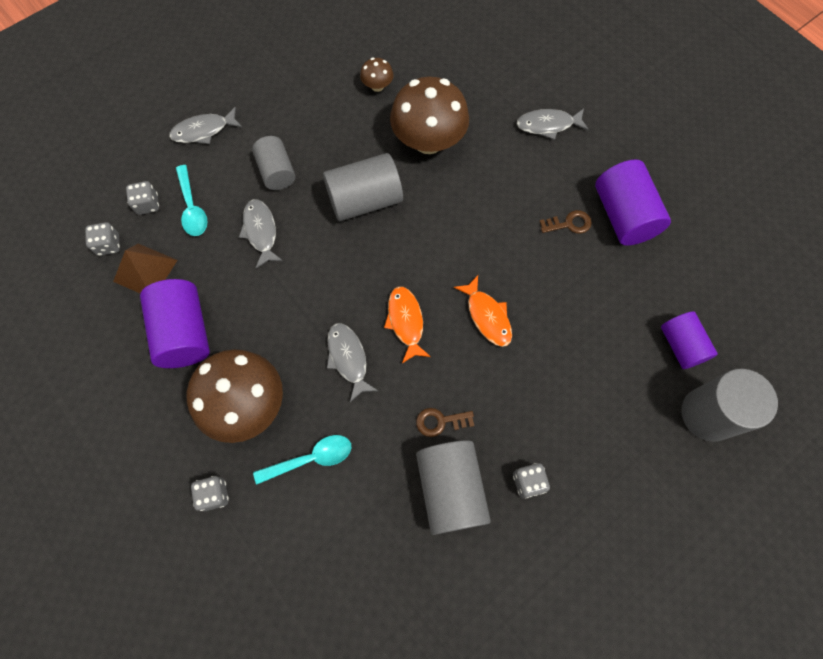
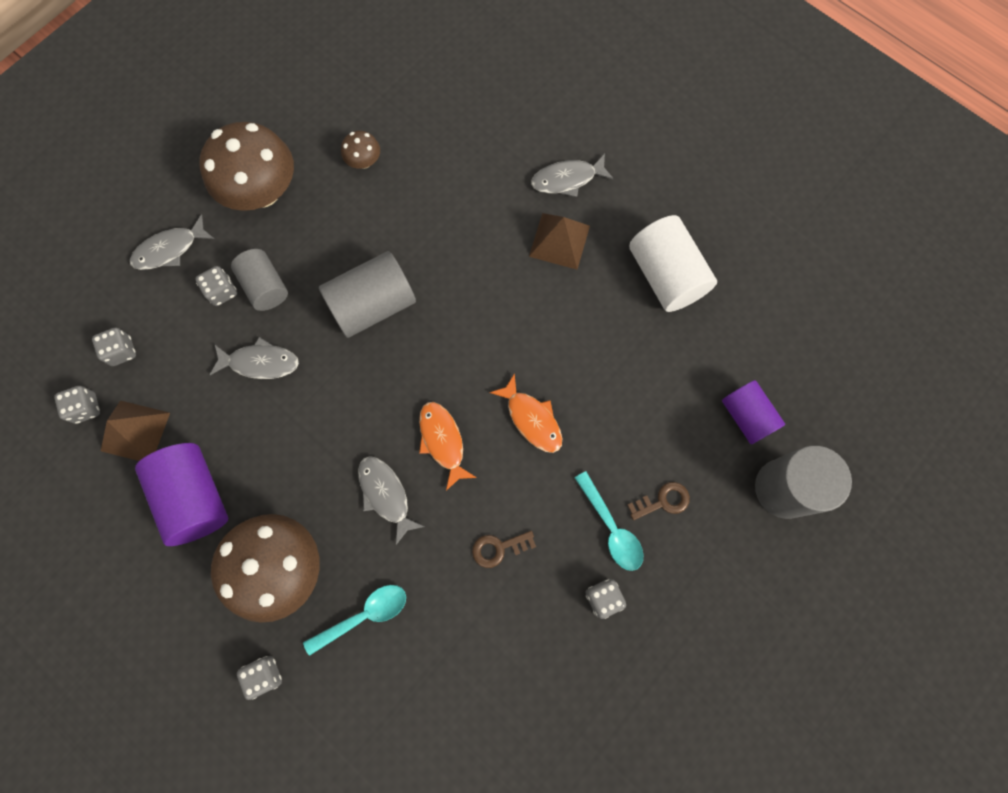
camera: 10 degrees left, 5 degrees up
turquoise spoon [176,165,208,236] -> turquoise spoon moved to [575,471,643,571]
grey fish [239,199,283,268] -> grey fish turned 120 degrees clockwise [210,337,299,379]
brown mushroom [390,77,469,154] -> brown mushroom moved to [199,122,294,211]
grey cylinder [416,440,491,535] -> none
brown key [539,210,592,234] -> brown key moved to [627,482,690,520]
purple cylinder [595,160,671,246] -> white cylinder [629,215,717,312]
none -> grey dice [195,266,237,306]
none -> brown pyramid [529,213,590,270]

